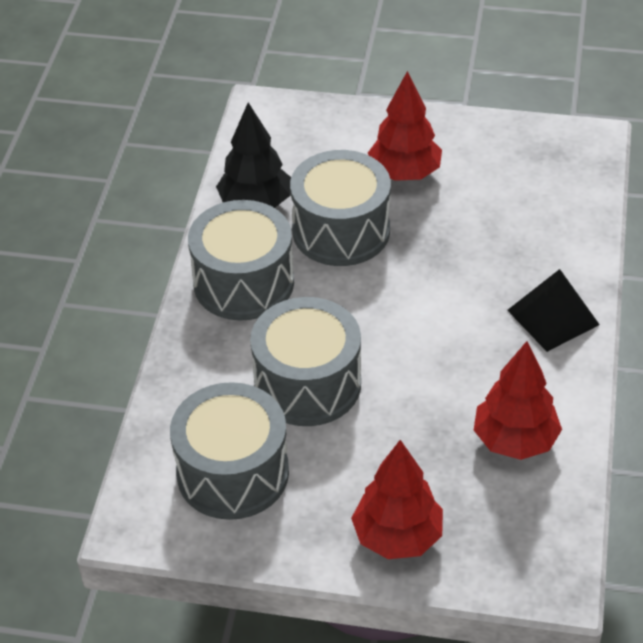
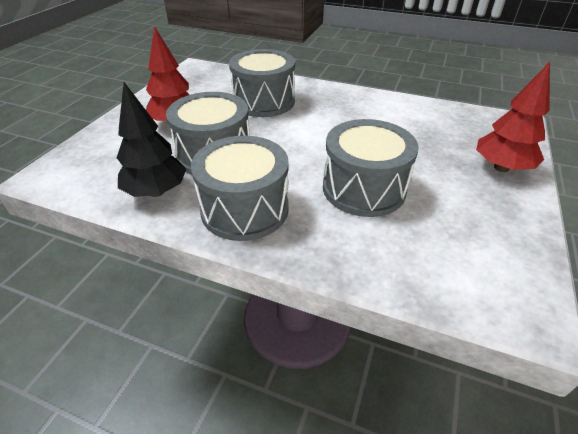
camera: 80 degrees left, 5 degrees down
grey drum [170,382,289,520] -> grey drum moved to [229,49,295,117]
red tree [474,341,562,460] -> none
black pyramid [507,269,600,352] -> none

